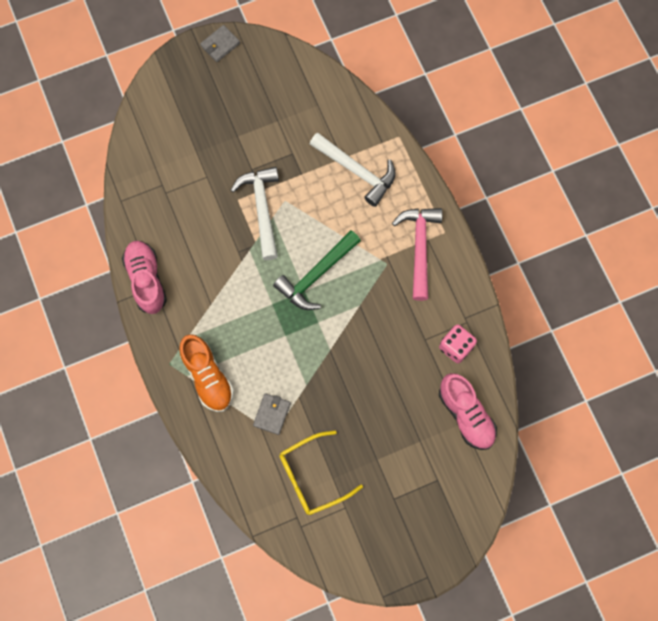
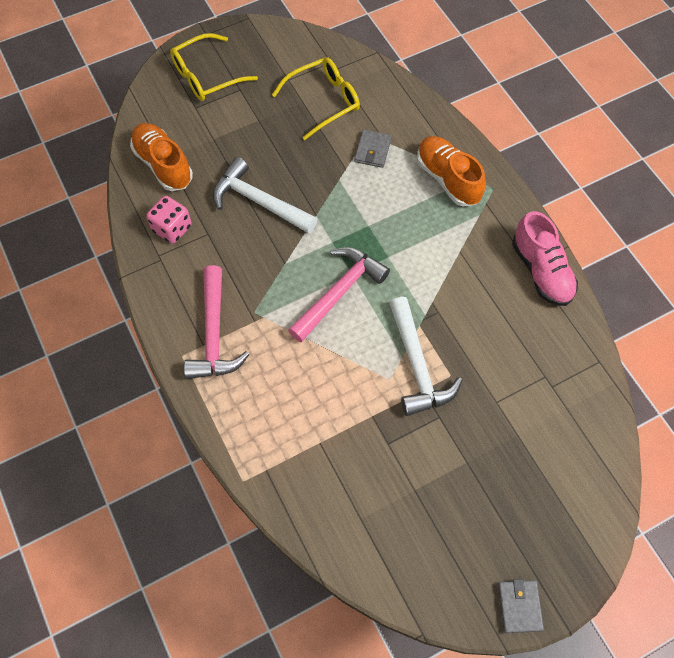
camera: 175 degrees right, 10 degrees down
grey wallet [200,25,240,62] -> grey wallet turned 45 degrees counterclockwise [498,579,544,633]
green hammer [273,230,361,310] -> pink hammer [288,247,390,342]
white hammer [310,132,396,207] -> white hammer moved to [213,157,317,234]
pink shoe [439,373,497,450] -> orange shoe [130,123,193,191]
none -> yellow glasses [170,33,258,101]

